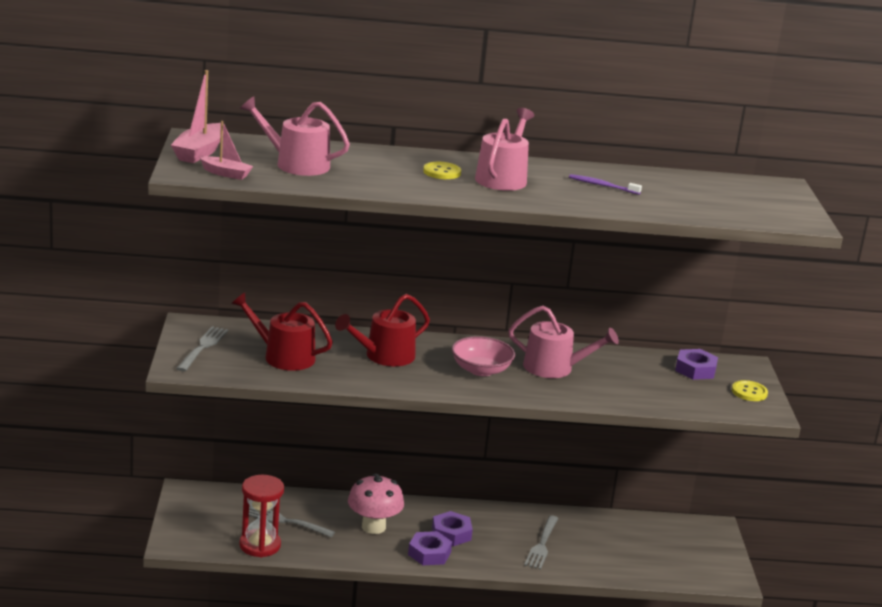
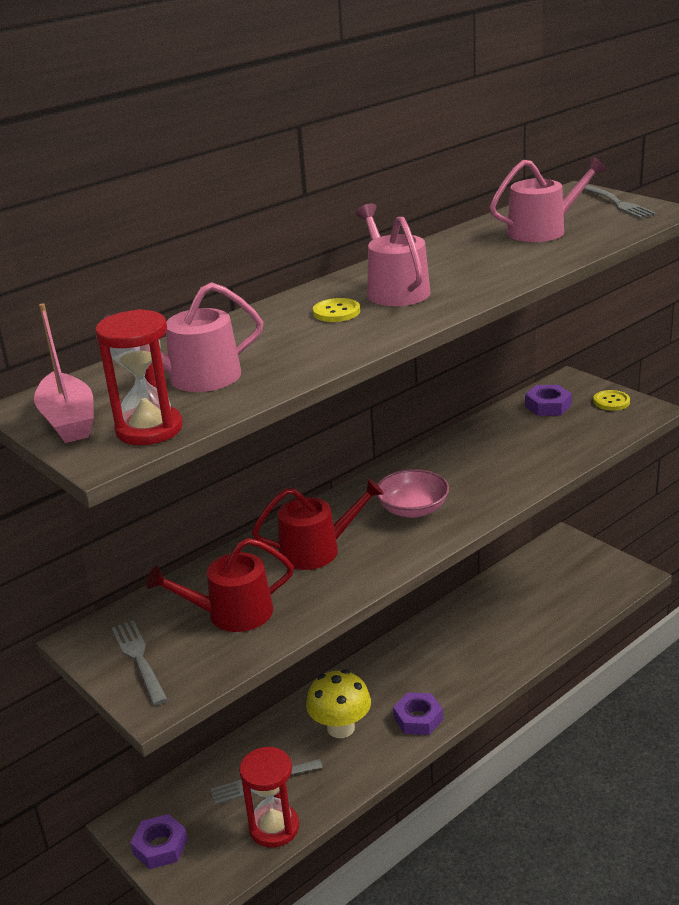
camera: 35 degrees left, 5 degrees up
pink boat [200,121,253,180] -> red hourglass [95,309,183,445]
red watering can [335,294,430,366] -> red watering can turned 120 degrees counterclockwise [252,479,384,570]
pink mushroom [348,474,404,534] -> yellow mushroom [306,670,371,738]
purple nut [432,511,473,546] -> purple nut moved to [130,814,188,869]
pink watering can [508,306,619,378] -> pink watering can moved to [490,156,607,242]
grey fork [524,515,559,570] -> grey fork moved to [583,185,657,218]
purple toothbrush [569,174,642,195] -> none

